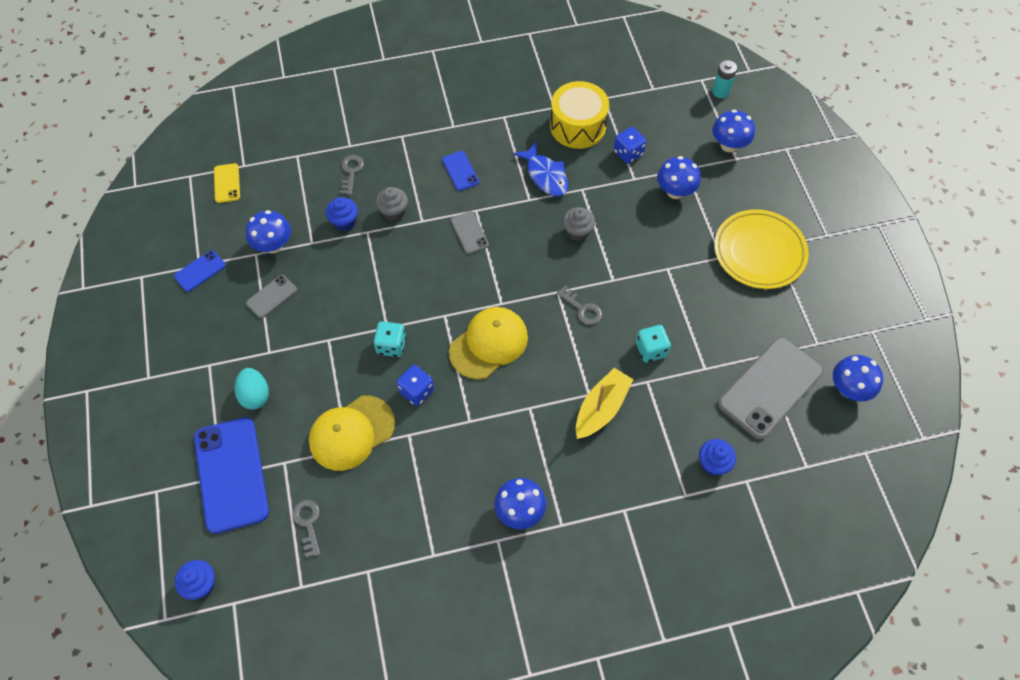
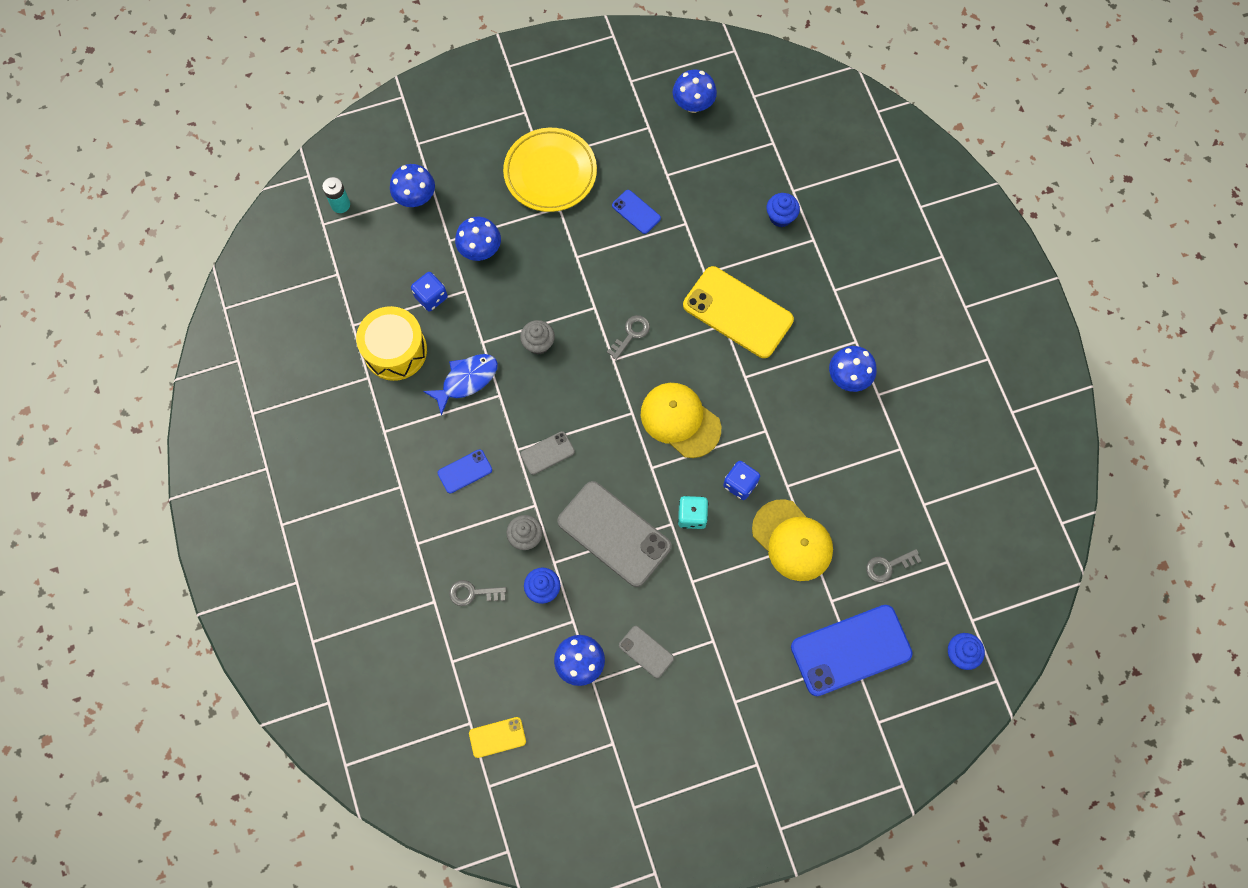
camera: 95 degrees left, 10 degrees up
blue phone [174,250,226,292] -> blue phone moved to [612,190,661,234]
turquoise egg [235,368,269,410] -> none
yellow boat [576,368,633,439] -> yellow phone [683,266,794,358]
turquoise dice [636,325,671,362] -> none
grey phone [718,337,823,440] -> grey phone moved to [557,481,672,587]

